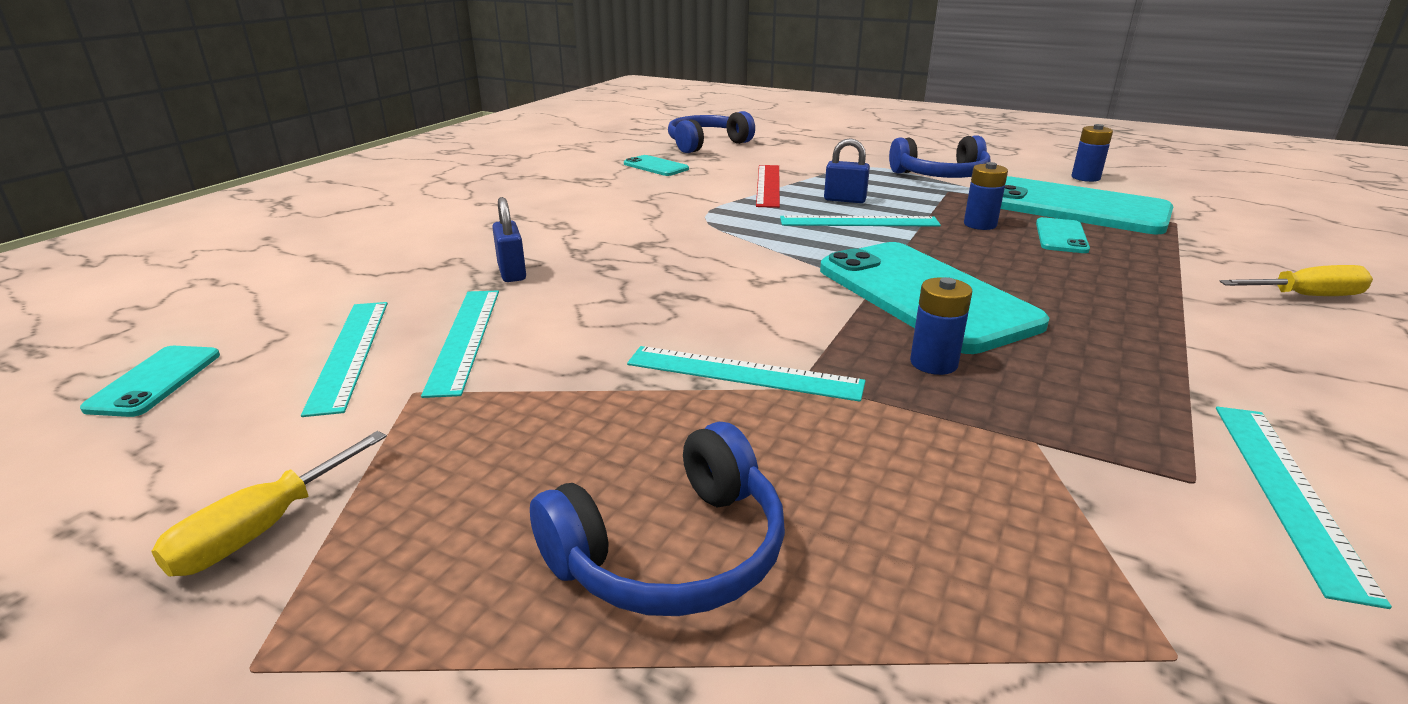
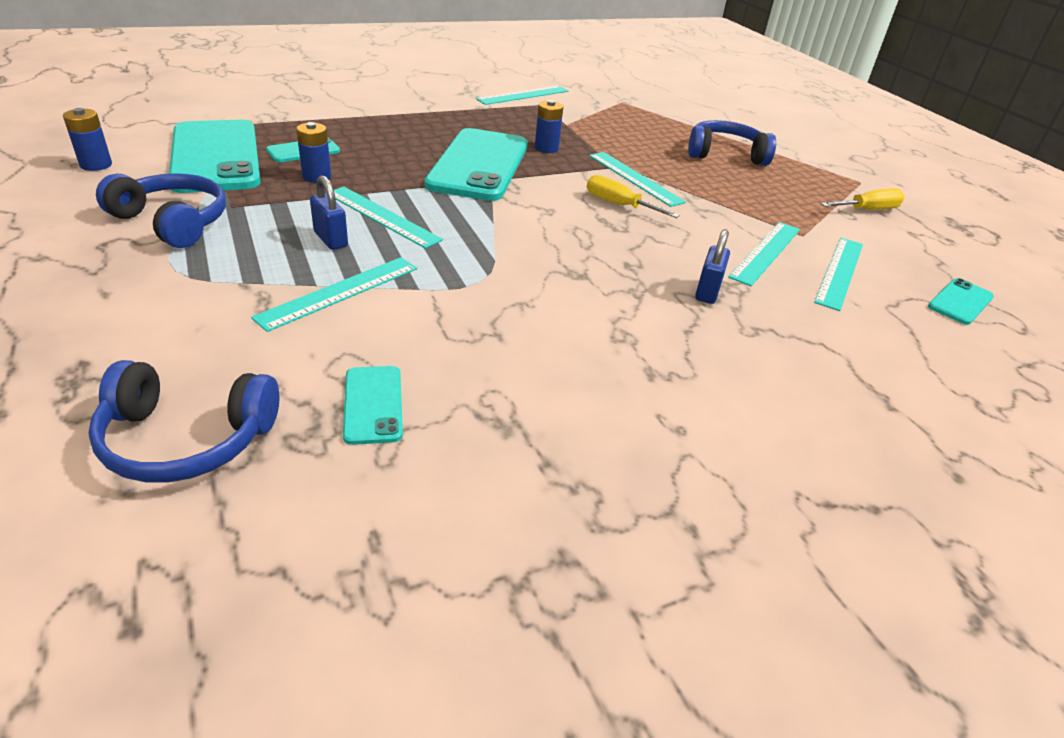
camera: 145 degrees left, 10 degrees up
red ruler [756,165,780,208] -> turquoise ruler [251,257,417,332]
yellow screwdriver [1219,265,1373,296] -> yellow screwdriver moved to [587,175,680,218]

